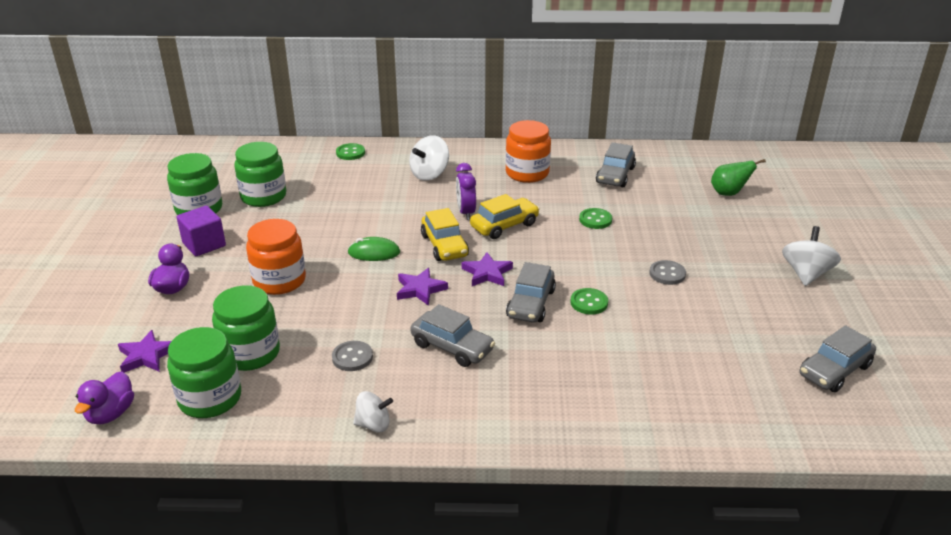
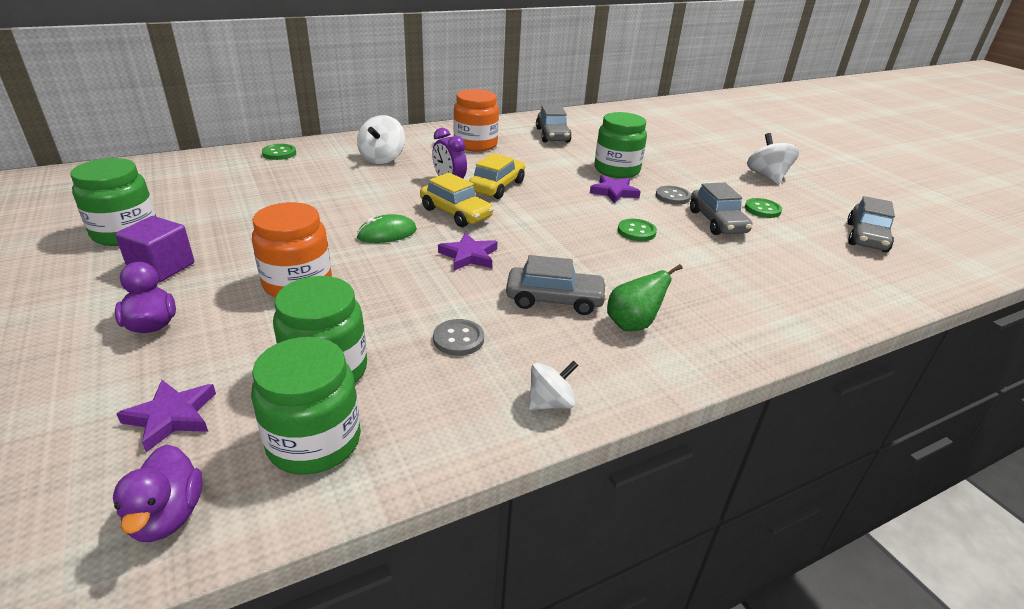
camera: 30 degrees left, 0 degrees up
green jar [234,142,286,207] -> green jar moved to [595,112,647,178]
purple star [462,252,513,286] -> purple star moved to [590,175,641,204]
grey car [506,262,556,323] -> grey car moved to [690,183,752,235]
green button [579,208,612,229] -> green button moved to [745,198,782,218]
green pear [711,159,766,196] -> green pear moved to [607,264,682,331]

